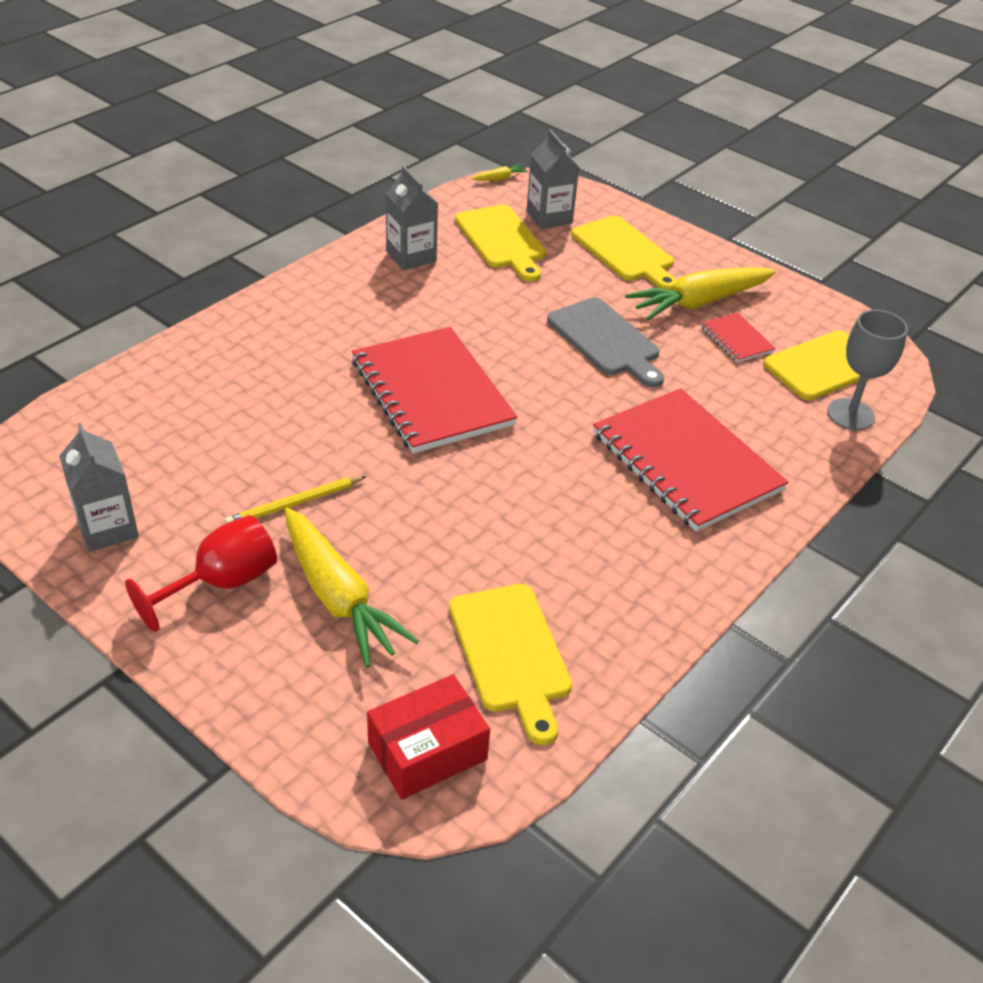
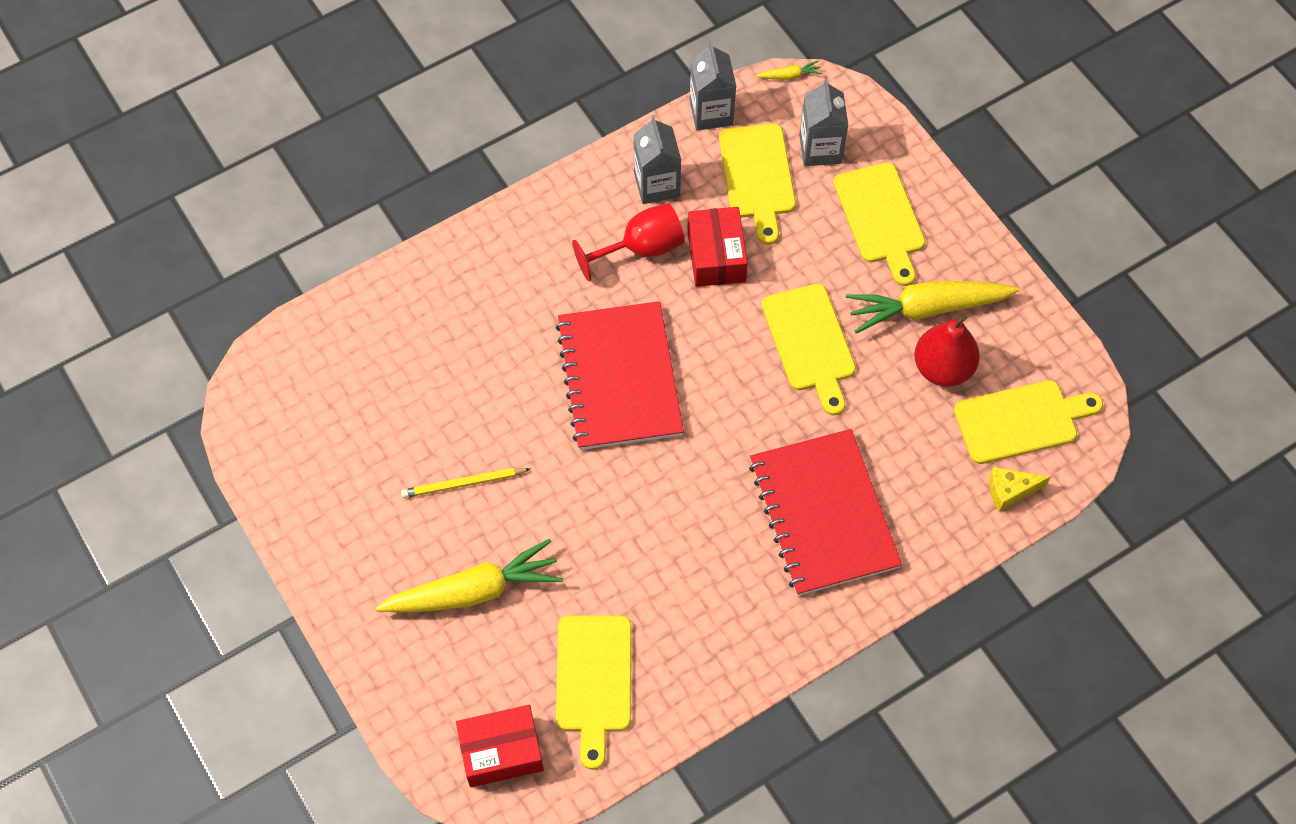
camera: 20 degrees right, 20 degrees up
grey carton [59,423,139,552] -> grey carton moved to [690,41,736,131]
red goblet [125,515,277,632] -> red goblet moved to [572,203,685,281]
yellow carrot [284,508,419,668] -> yellow carrot turned 90 degrees counterclockwise [376,539,563,613]
grey cutting board [547,297,664,387] -> yellow cutting board [762,284,856,416]
red notebook [701,313,776,362] -> red pear [914,315,980,387]
grey goblet [827,310,908,430] -> yellow cheese [989,467,1051,512]
none -> red box [687,207,748,287]

